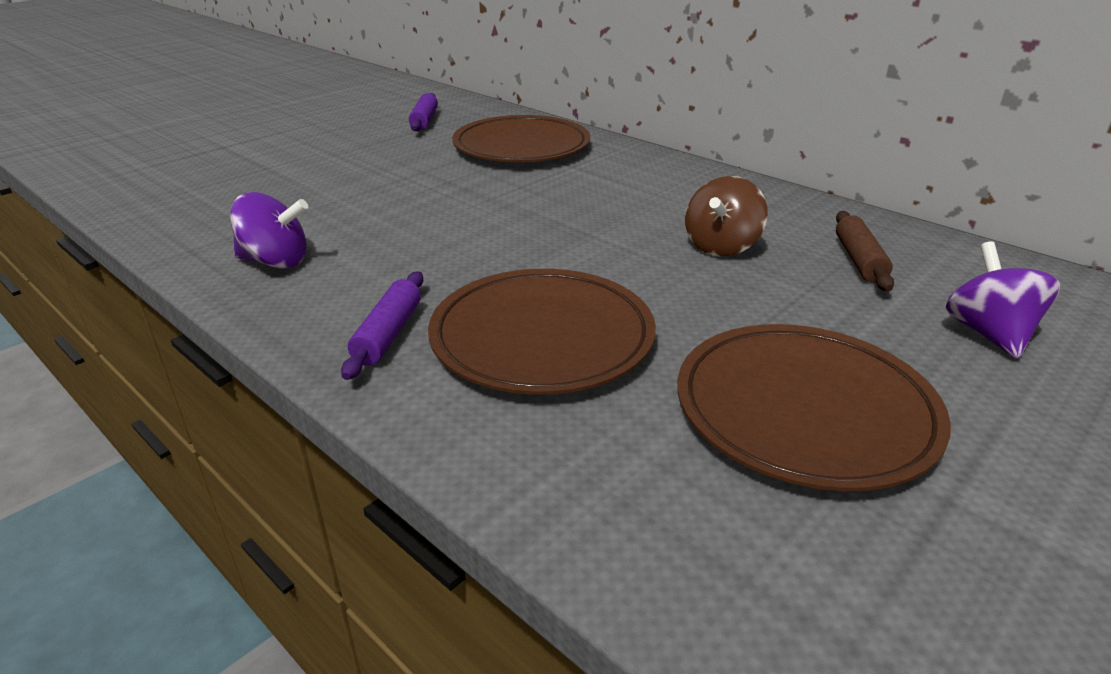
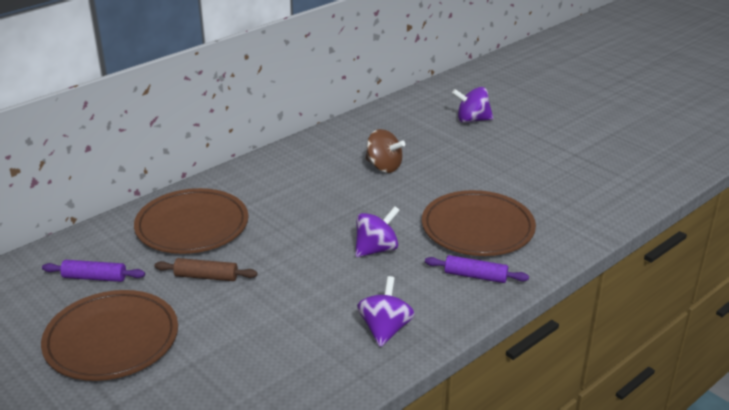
camera: 85 degrees left, 0 degrees up
brown plate [677,324,951,491] -> brown plate moved to [41,290,178,381]
brown rolling pin [836,211,894,291] -> brown rolling pin moved to [154,258,257,281]
none -> purple spinning top [355,206,400,257]

